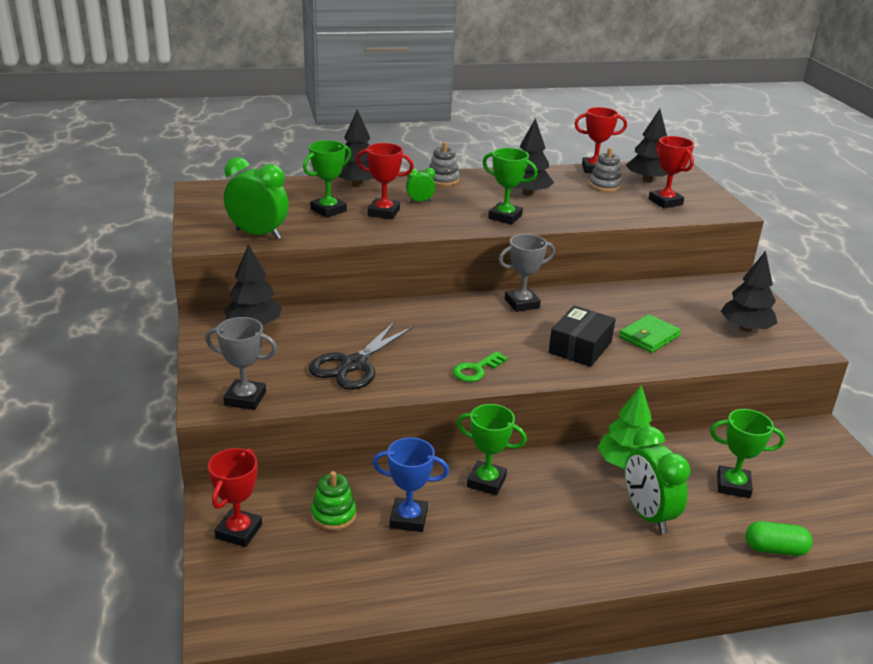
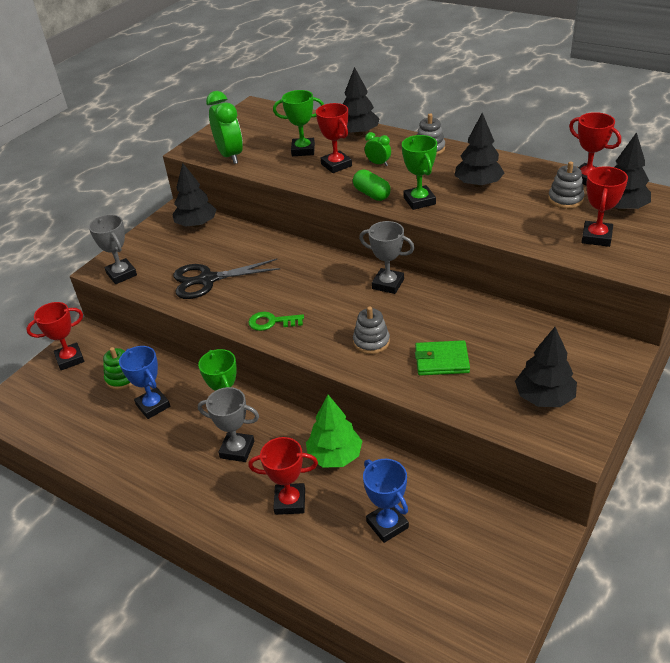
camera: 50 degrees right, 10 degrees up
black box [549,306,616,367] -> grey stacking toy [353,306,390,354]
green clock [625,427,691,534] -> red trophy [248,437,318,515]
green trophy [710,409,785,498] -> blue trophy [363,459,409,543]
green capsule [745,521,813,556] -> green capsule moved to [353,170,391,201]
none -> grey trophy [198,387,259,462]

